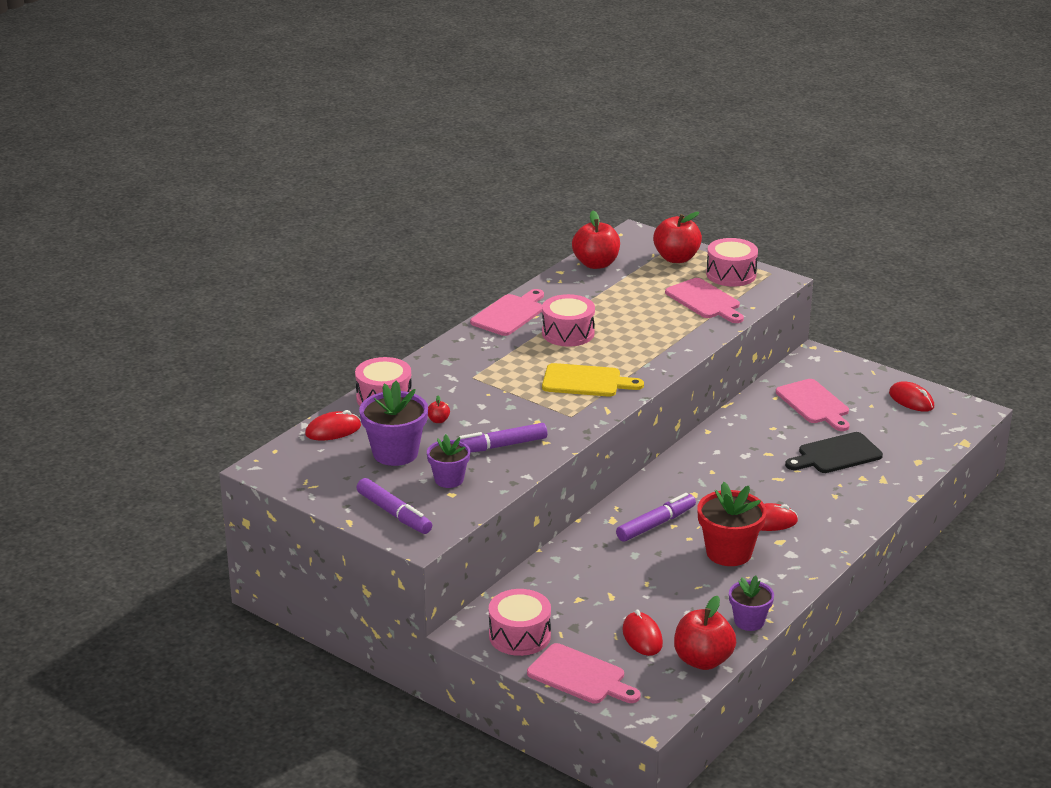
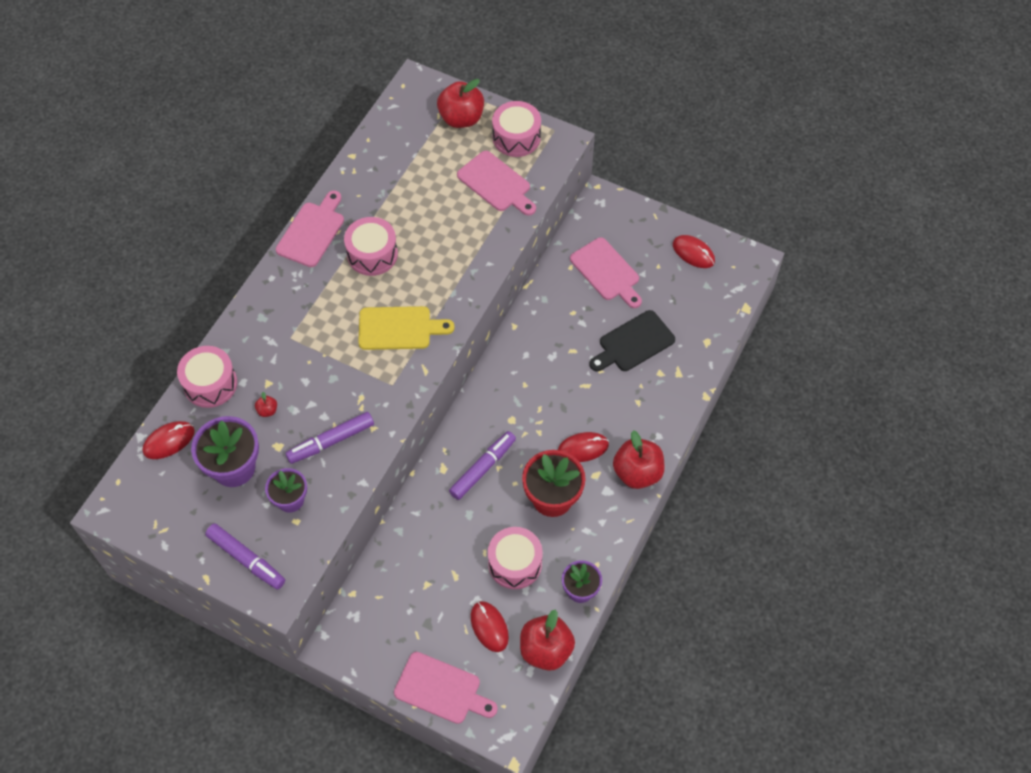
camera: 10 degrees left, 30 degrees up
pink drum [489,589,551,656] -> pink drum moved to [488,527,543,589]
red apple [572,211,620,269] -> red apple moved to [613,430,665,489]

